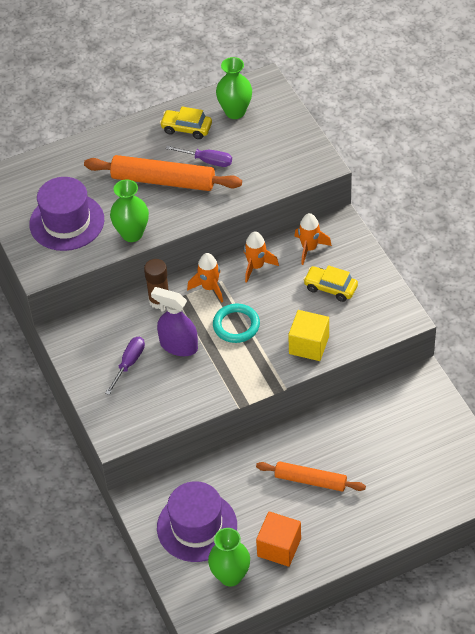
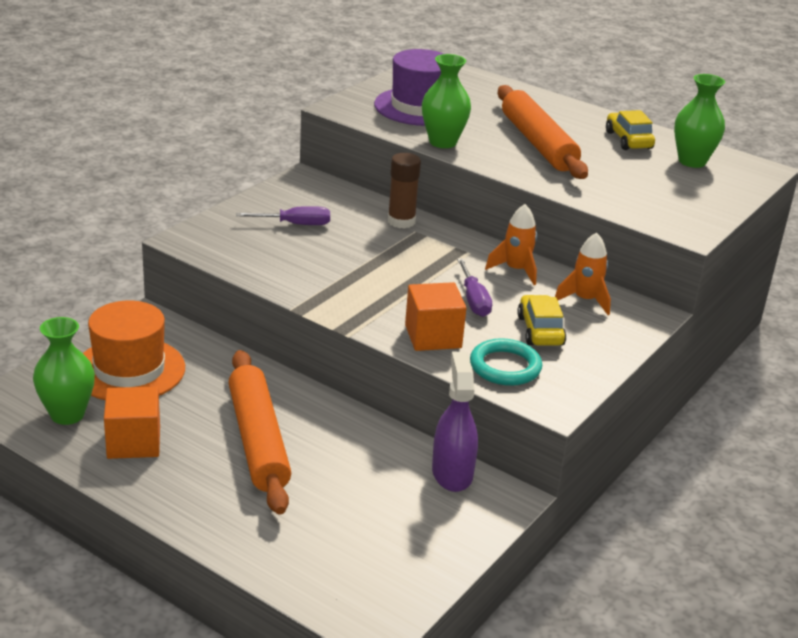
camera: 55 degrees right, 20 degrees down
purple spray bottle [151,287,198,356] -> purple spray bottle moved to [432,352,478,492]
purple hat [157,481,237,562] -> orange hat [83,301,185,400]
purple screwdriver [166,146,232,167] -> purple screwdriver moved to [457,258,492,317]
orange rocket [187,253,223,303] -> none
turquoise ring [213,304,260,343] -> turquoise ring moved to [470,338,542,386]
orange rolling pin [256,461,366,491] -> orange rolling pin [228,350,291,515], size x1.55
yellow cube [288,310,329,361] -> orange cube [405,282,466,351]

